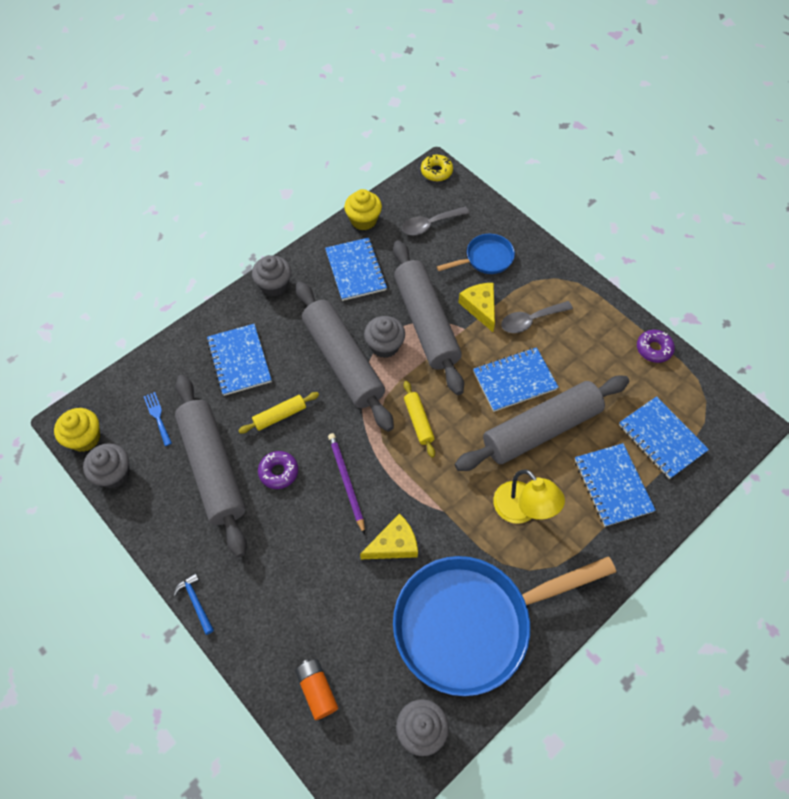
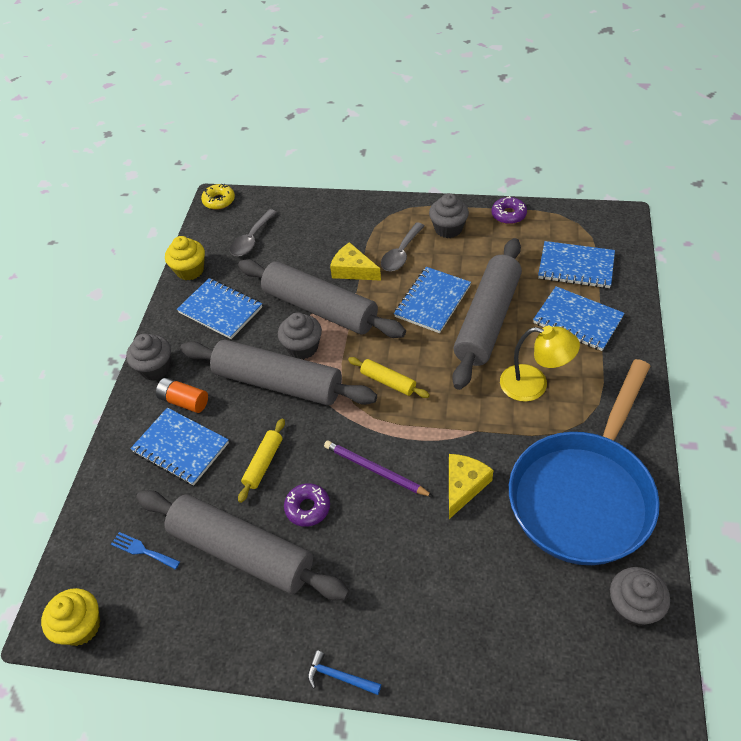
camera: 35 degrees left, 10 degrees down
grey cupcake [83,443,129,488] -> grey cupcake moved to [429,193,469,238]
orange battery [295,659,338,720] -> orange battery moved to [156,377,208,413]
blue pan [437,234,515,274] -> none

